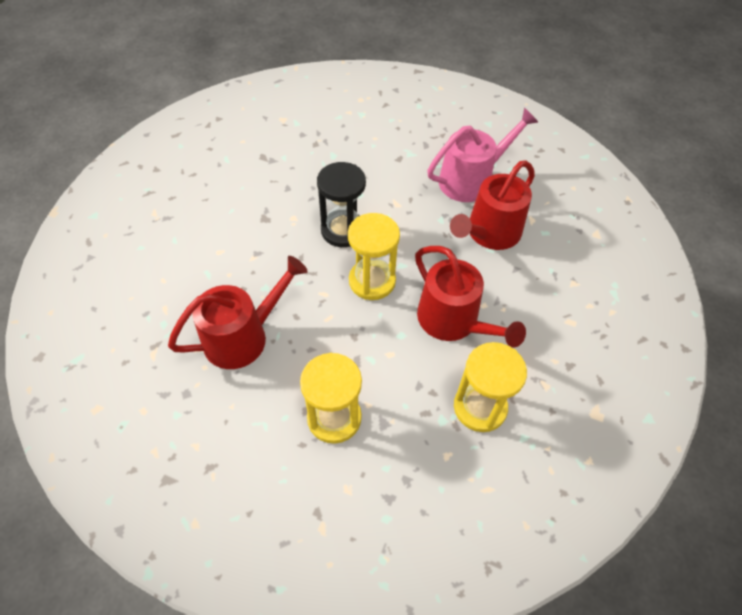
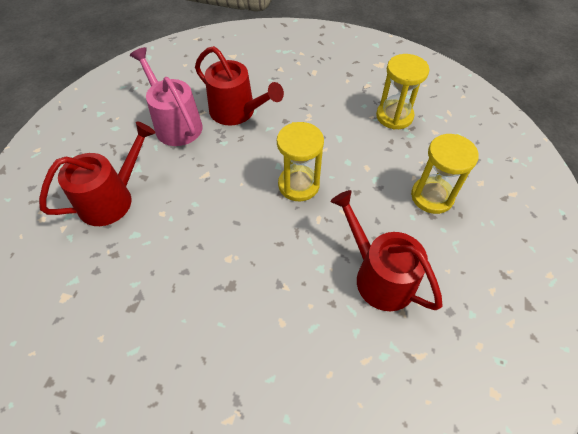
camera: 95 degrees left, 0 degrees up
black hourglass [317,162,366,247] -> none
red watering can [415,246,526,347] -> red watering can moved to [39,121,156,226]

